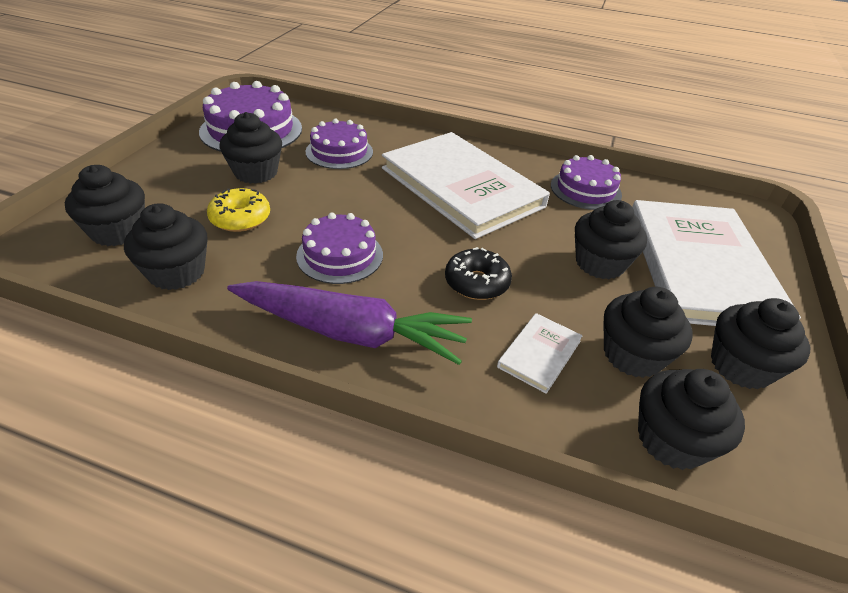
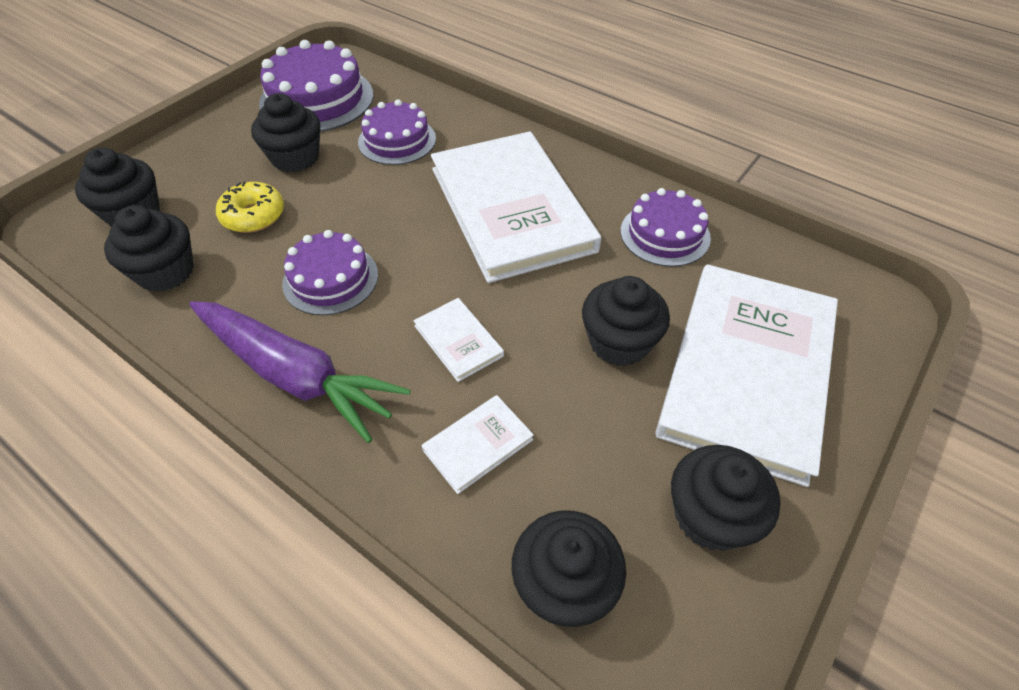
camera: 20 degrees right, 10 degrees up
black donut [445,247,512,300] -> white book [413,298,504,382]
black cupcake [604,287,693,378] -> none

